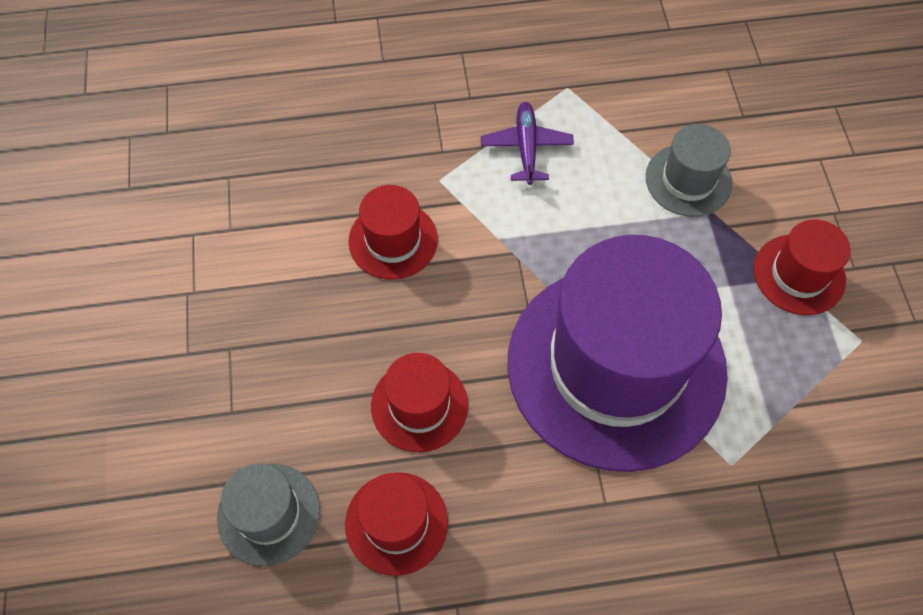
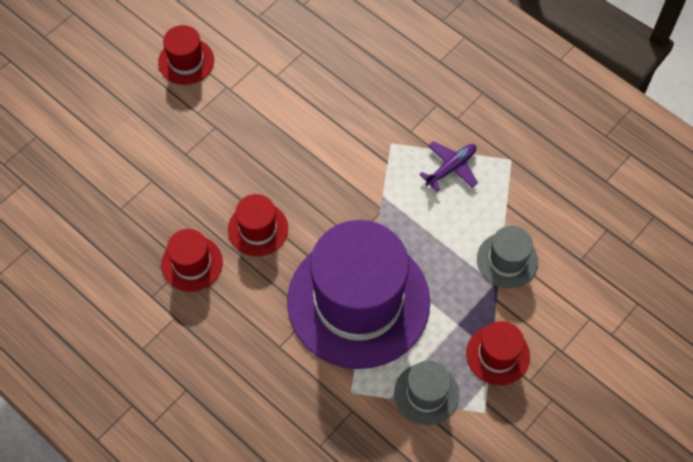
camera: 50 degrees right, 0 degrees up
grey hat [217,463,320,566] -> grey hat moved to [394,360,459,425]
red hat [348,185,438,280] -> red hat moved to [158,25,214,85]

